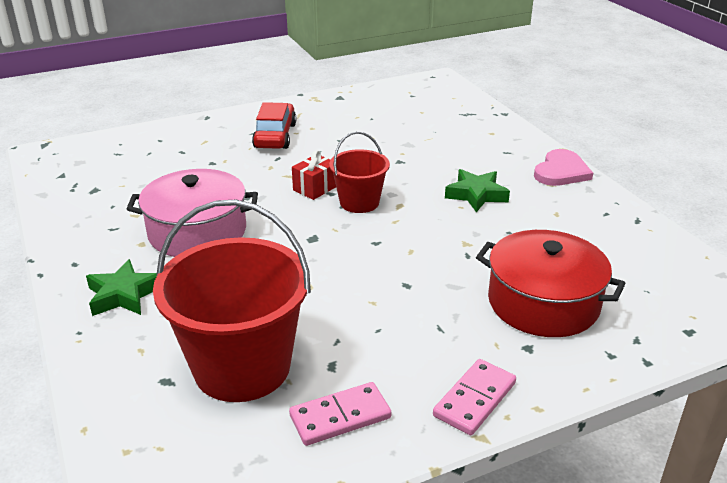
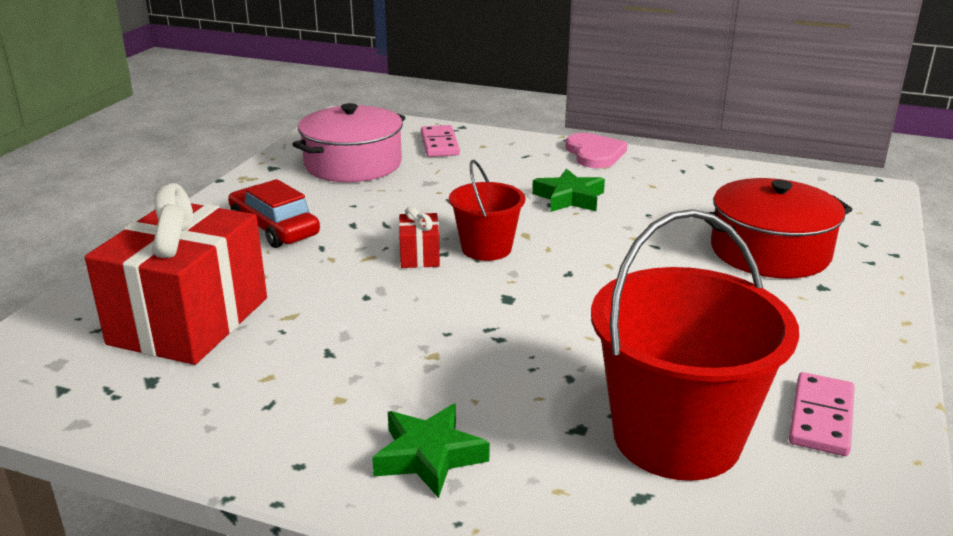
camera: 45 degrees left, 5 degrees down
pink pot [127,169,258,257] -> pink pot moved to [292,103,406,182]
pink domino [433,359,516,435] -> pink domino moved to [421,125,460,157]
none -> red gift [85,183,267,365]

